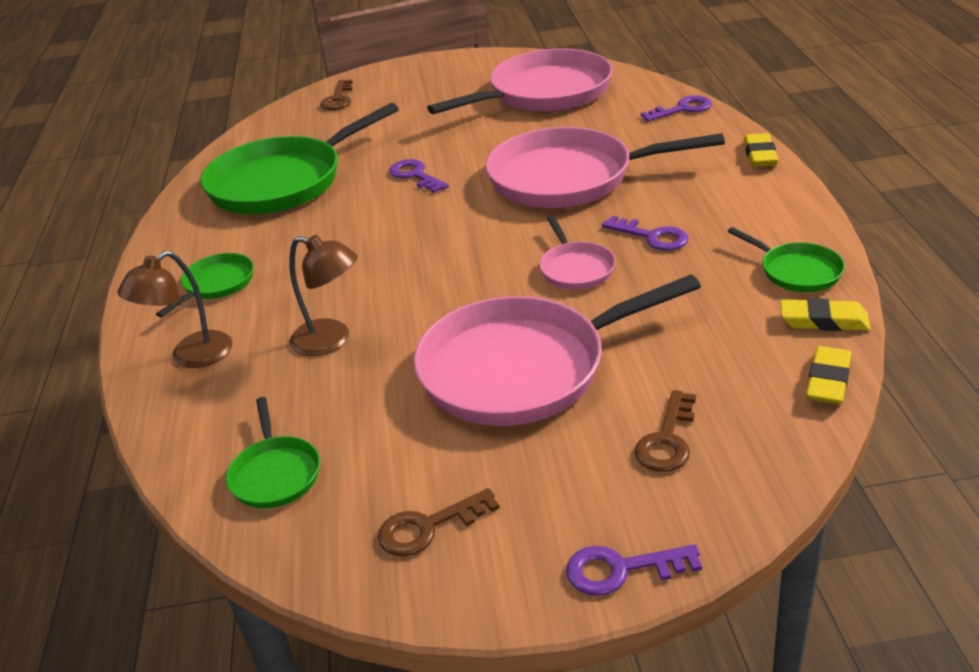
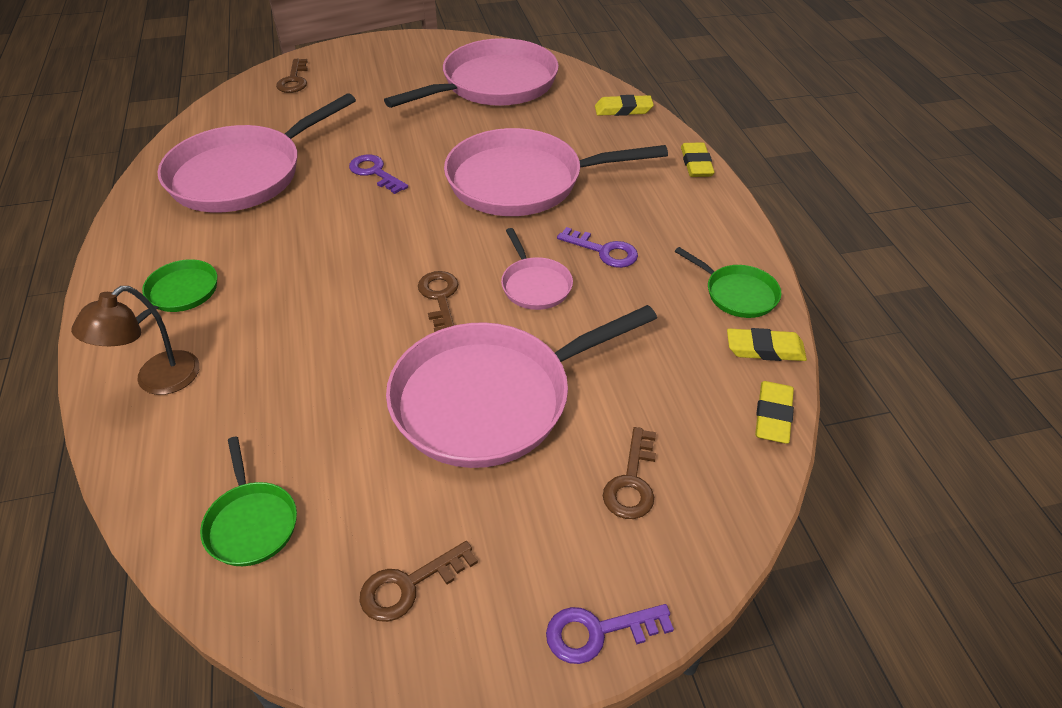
camera: 10 degrees left, 10 degrees up
green pan [201,103,399,214] -> pink pan [158,93,356,212]
brown lamp [289,235,358,356] -> none
purple key [641,95,712,122] -> yellow eraser [595,95,654,116]
none -> brown key [418,271,458,332]

